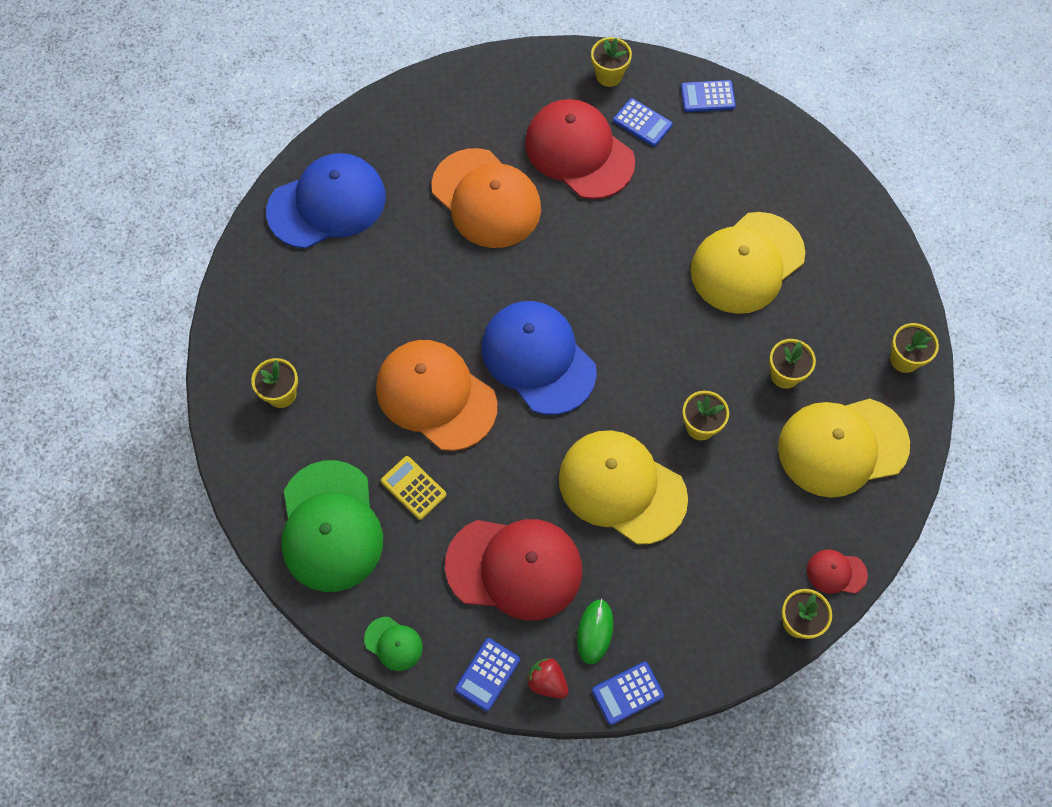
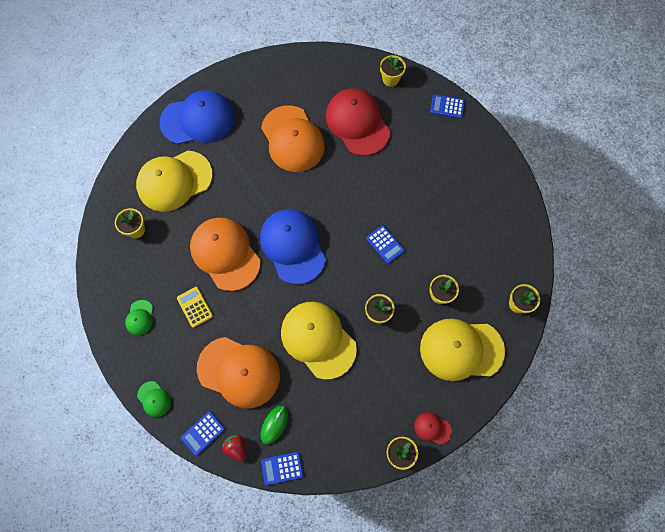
camera: 15 degrees right, 5 degrees up
green cap [282,460,383,592] -> green cap [125,300,153,335], size x0.44
red cap [445,519,582,620] -> orange cap [197,337,280,408]
blue calculator [613,98,673,147] -> blue calculator moved to [366,225,405,264]
yellow cap [690,212,806,314] -> yellow cap moved to [136,150,213,212]

